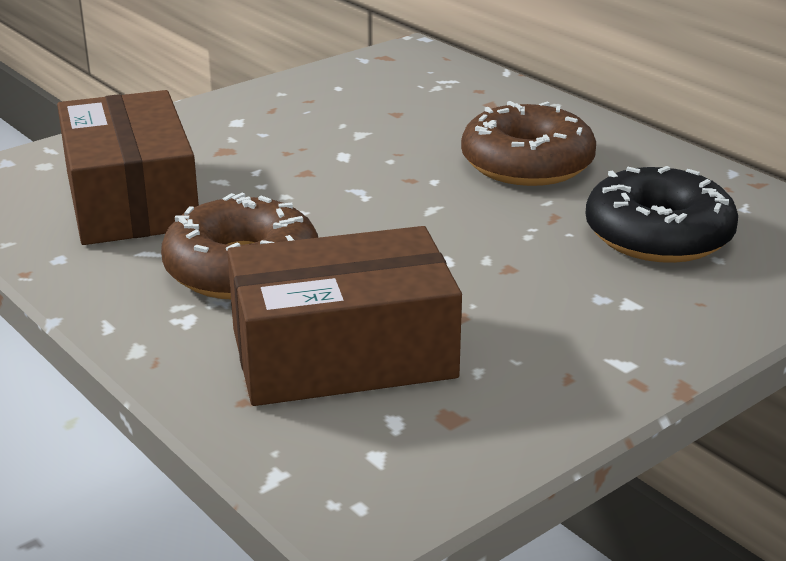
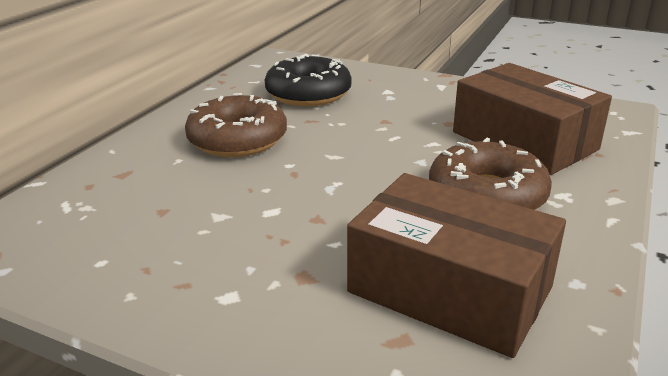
camera: 115 degrees left, 0 degrees up
brown box [57,90,199,245] -> brown box turned 75 degrees clockwise [347,173,566,358]

